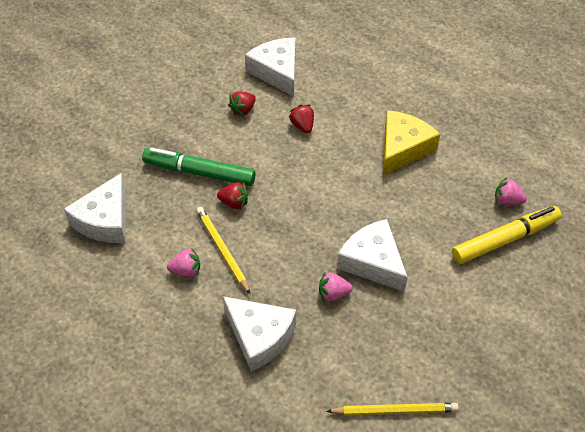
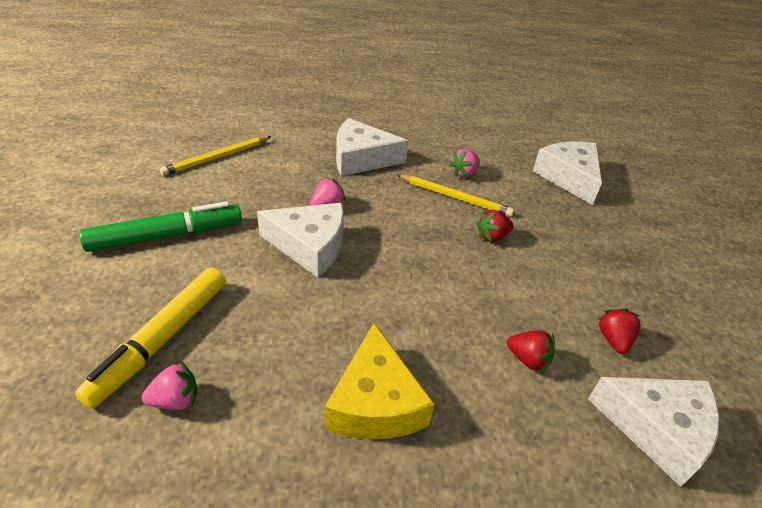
camera: 140 degrees right, 10 degrees down
green marker [142,148,256,186] -> green marker moved to [79,201,242,252]

